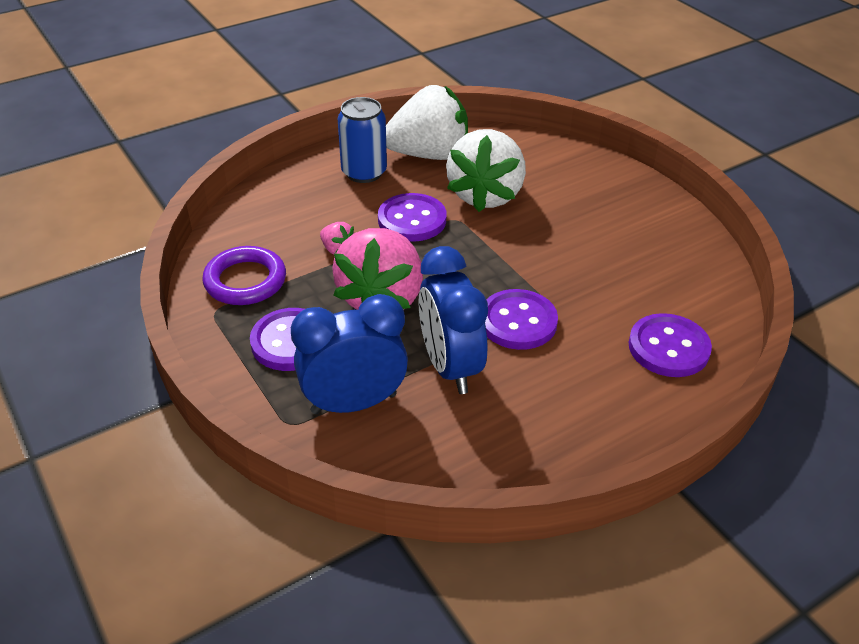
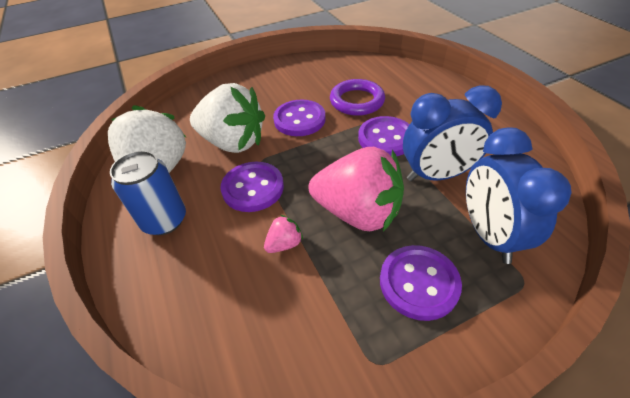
camera: 80 degrees left, 5 degrees up
purple ring [202,246,286,305] -> purple ring moved to [330,79,385,116]
purple button [628,313,712,377] -> purple button moved to [273,100,326,136]

